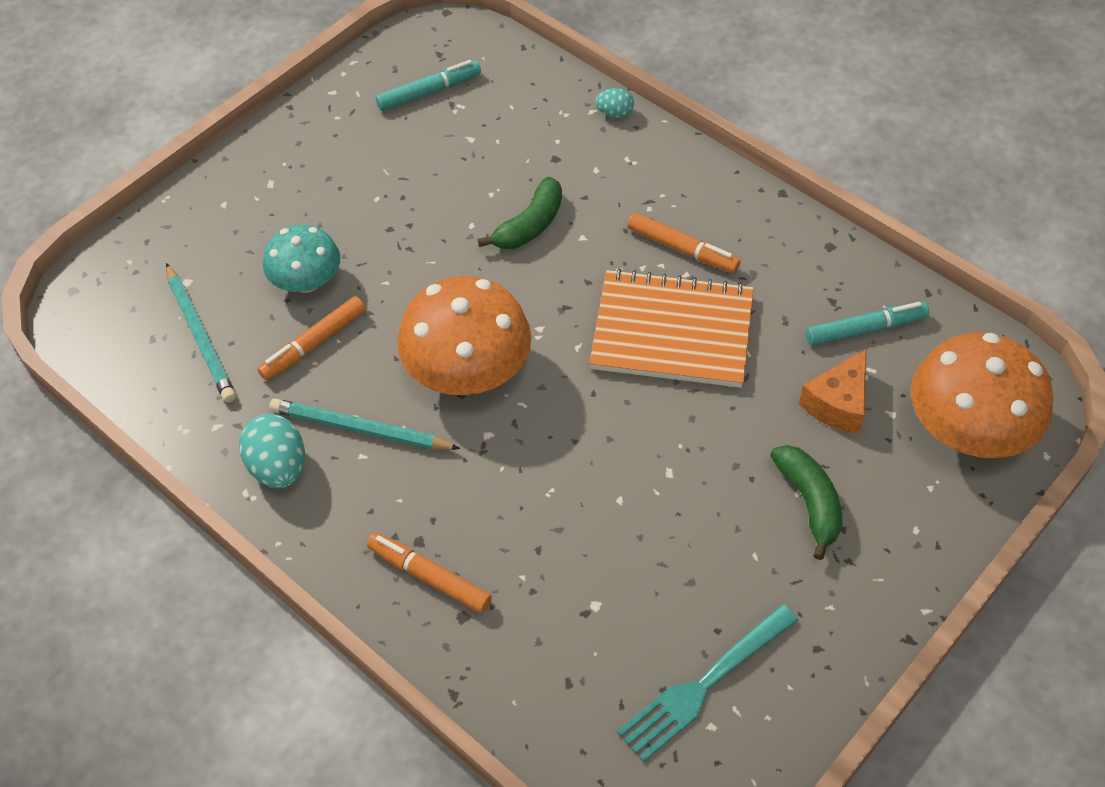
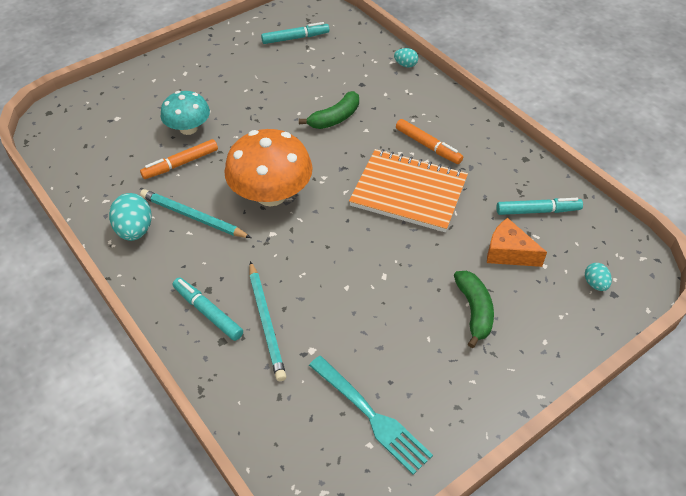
camera: 10 degrees right, 5 degrees down
turquoise pencil [166,263,236,403] -> turquoise pencil moved to [249,261,286,382]
orange marker [367,532,492,613] -> turquoise marker [173,277,243,341]
turquoise fork [617,604,799,762] -> turquoise fork turned 105 degrees counterclockwise [309,356,433,475]
orange cheese [799,349,866,434] -> orange cheese turned 75 degrees clockwise [487,218,547,267]
orange mushroom [911,332,1053,458] -> turquoise egg [585,263,612,291]

